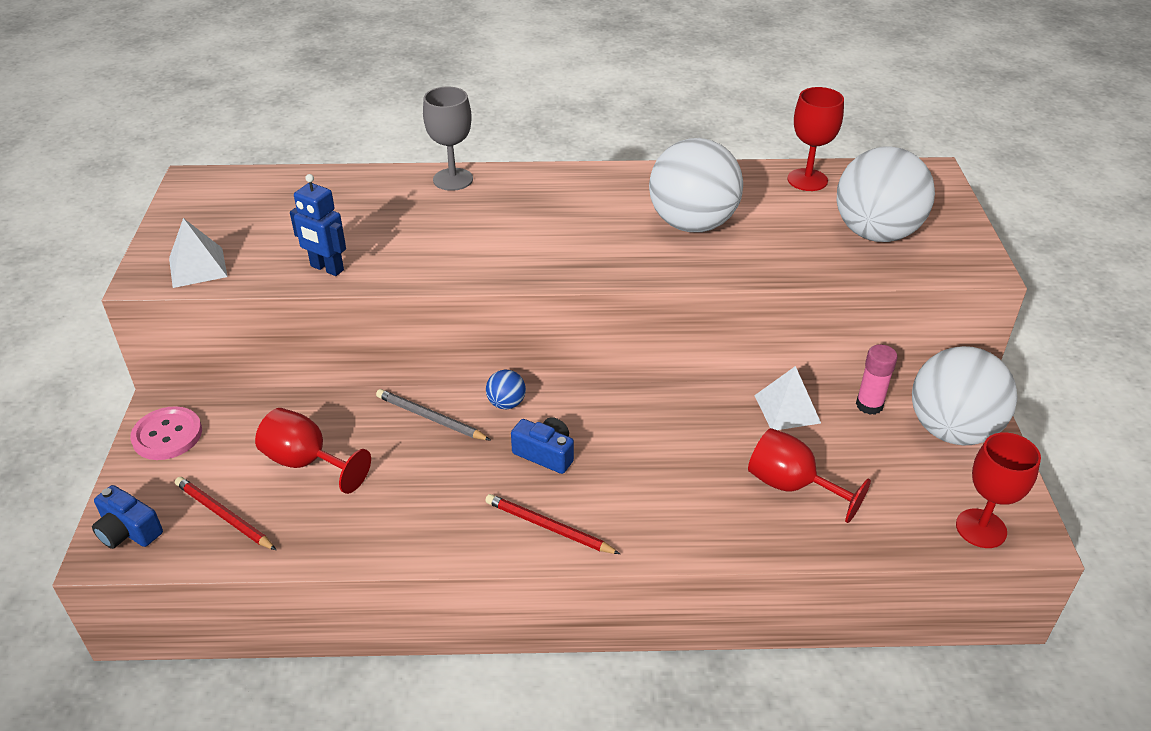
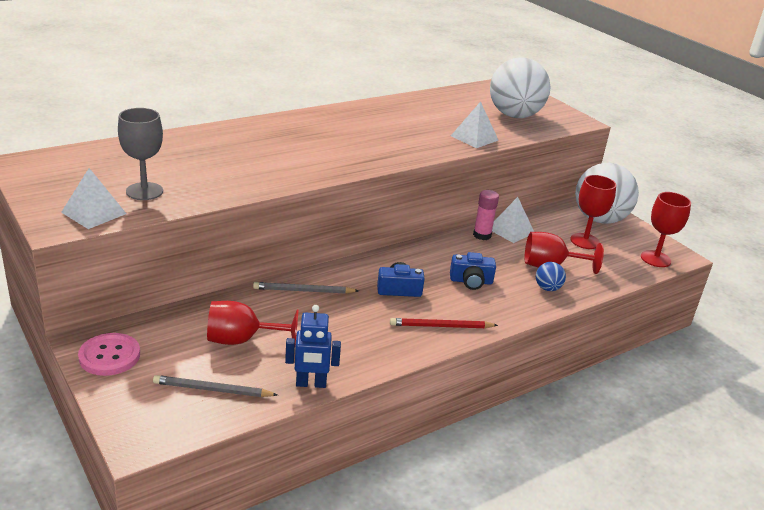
camera: 35 degrees left, 10 degrees down
blue camera [92,485,163,549] -> blue camera moved to [450,252,496,290]
red pencil [175,477,276,550] -> grey pencil [153,375,278,397]
blue robot [290,174,346,276] -> blue robot moved to [285,305,341,388]
grey goblet [423,87,473,191] -> grey goblet moved to [118,108,163,200]
blue ball [486,370,526,409] -> blue ball moved to [536,262,566,291]
white ball [649,138,743,232] -> none
red goblet [787,87,844,191] -> red goblet moved to [570,175,616,249]
pink glue stick [856,344,898,415] -> pink glue stick moved to [473,190,499,240]
none -> white pyramid [451,101,498,148]

